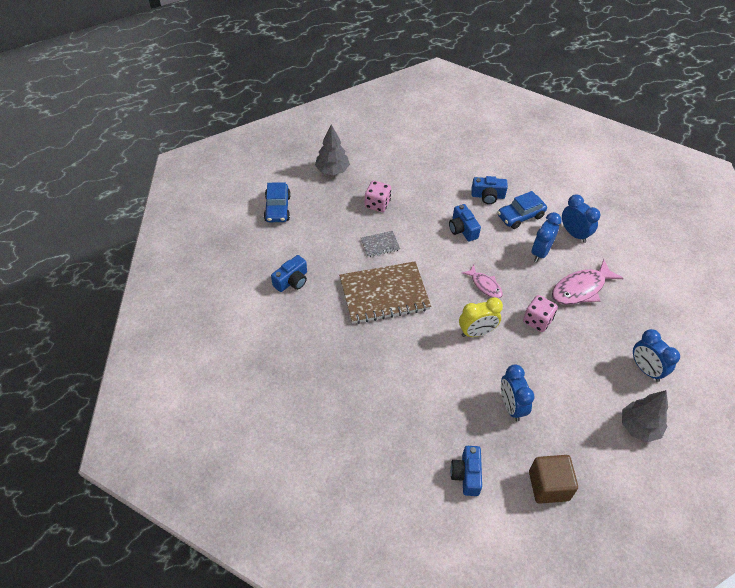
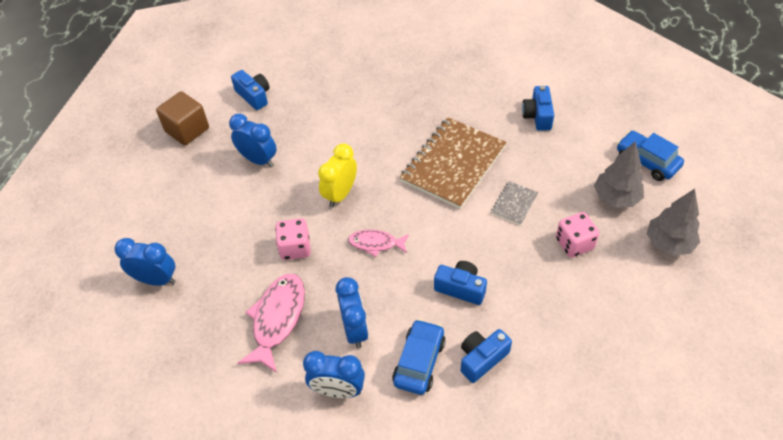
camera: 140 degrees right, 0 degrees up
grey tree [622,390,668,442] -> grey tree moved to [594,141,644,207]

